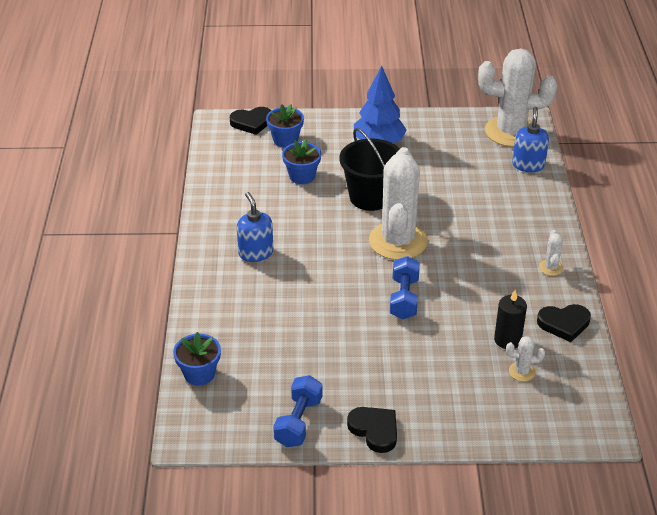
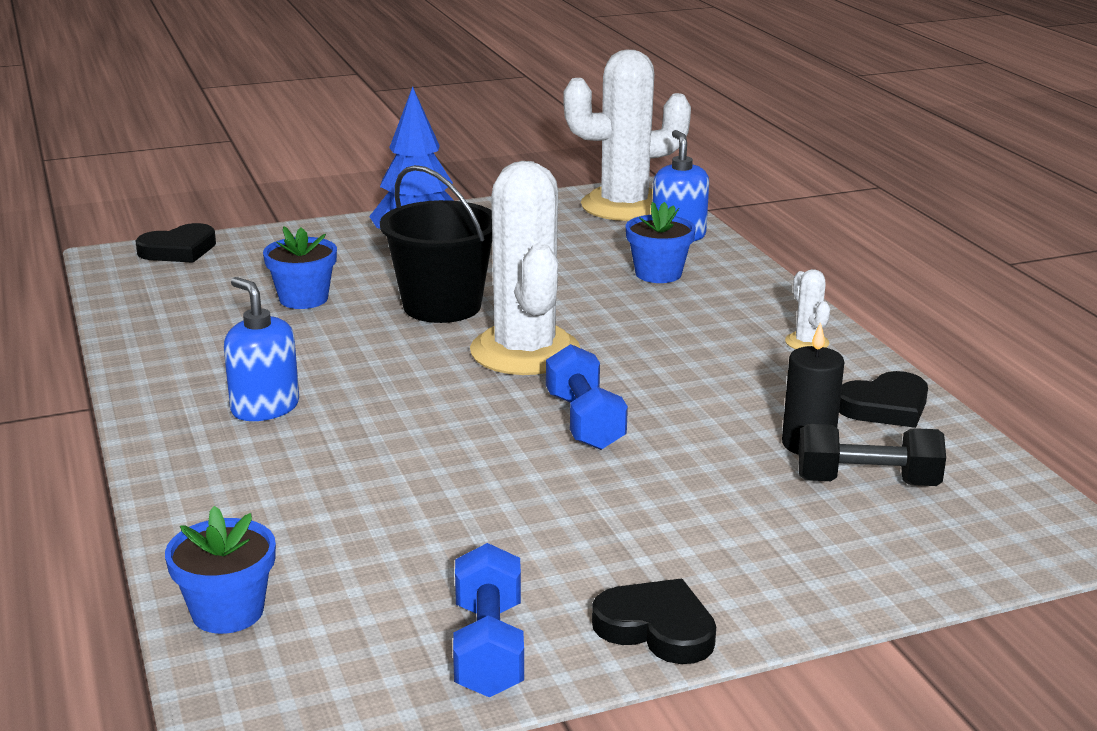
camera: 20 degrees left, 15 degrees down
blue flower pot [266,104,304,148] -> blue flower pot moved to [626,202,696,283]
white cactus [506,336,545,382] -> black dumbbell [799,424,946,486]

